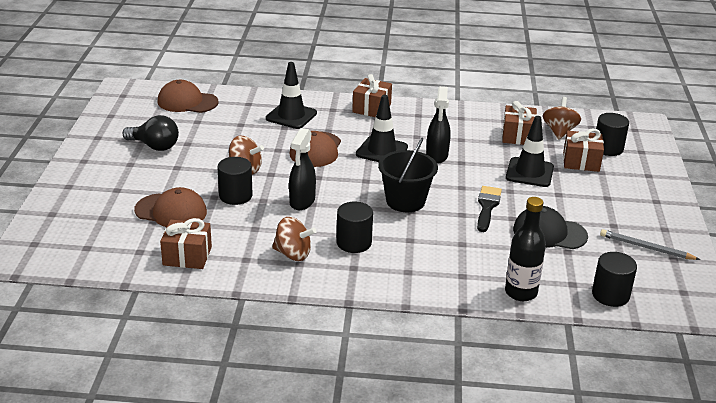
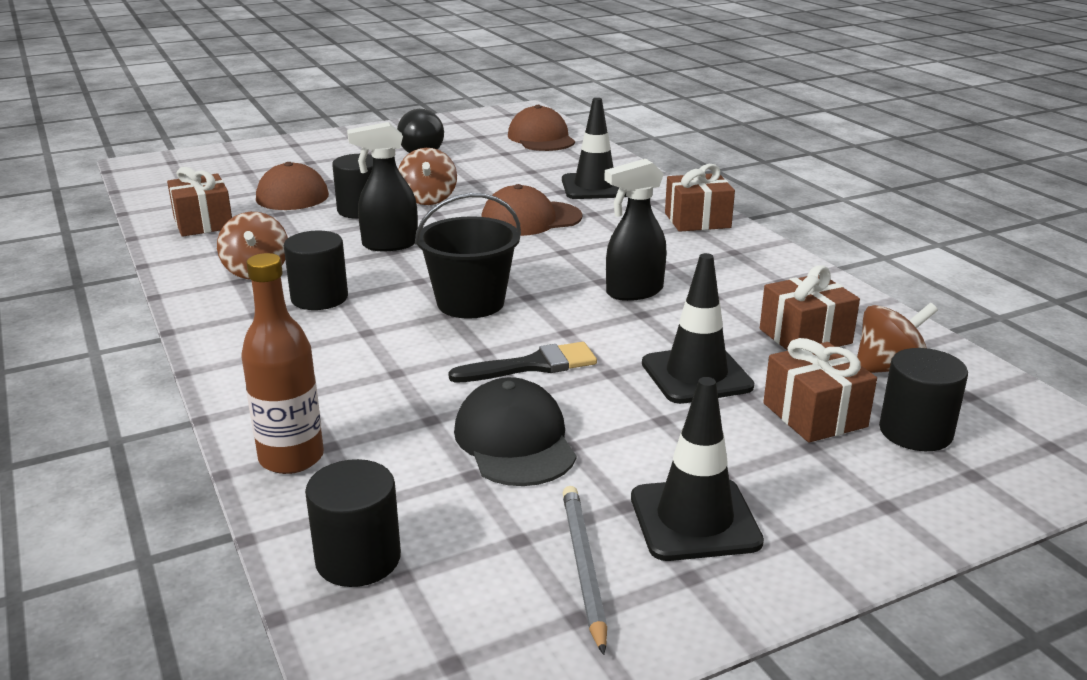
camera: 60 degrees right, 5 degrees down
black traffic cone [356,95,408,162] -> black traffic cone moved to [631,377,764,561]
black bottle [505,197,546,301] -> brown bottle [241,253,324,474]

